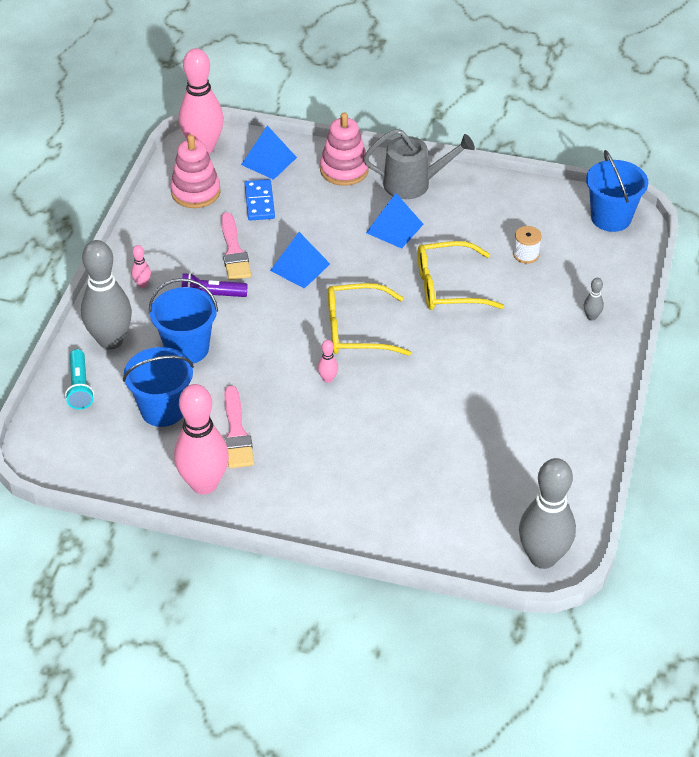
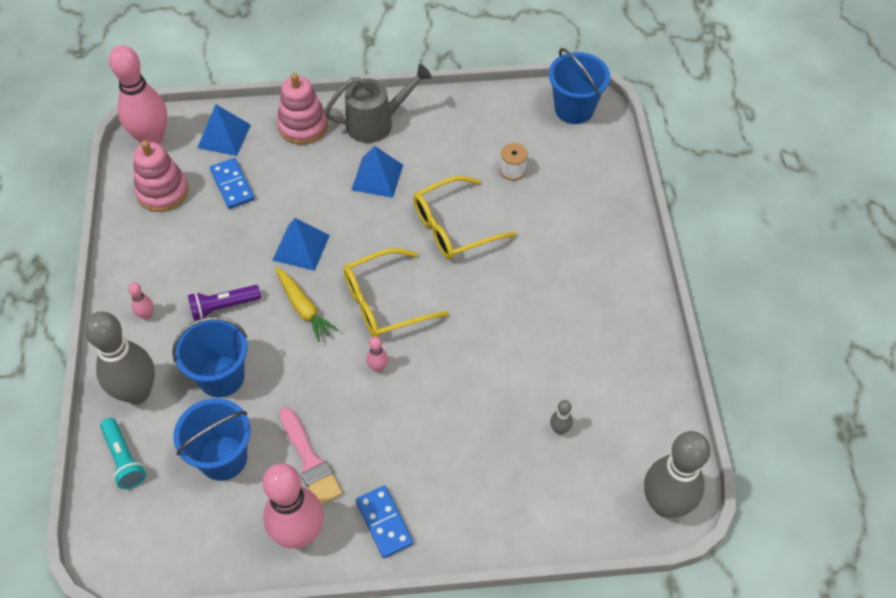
camera: 20 degrees left, 10 degrees up
pink brush [221,212,251,280] -> none
grey bowling pin [584,278,604,321] -> grey bowling pin moved to [550,400,573,435]
none -> yellow carrot [275,267,338,342]
none -> blue domino [356,486,413,558]

